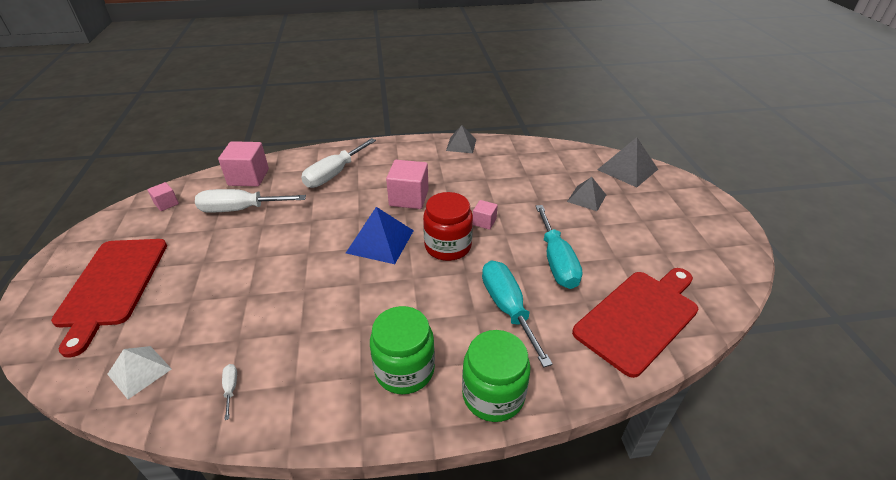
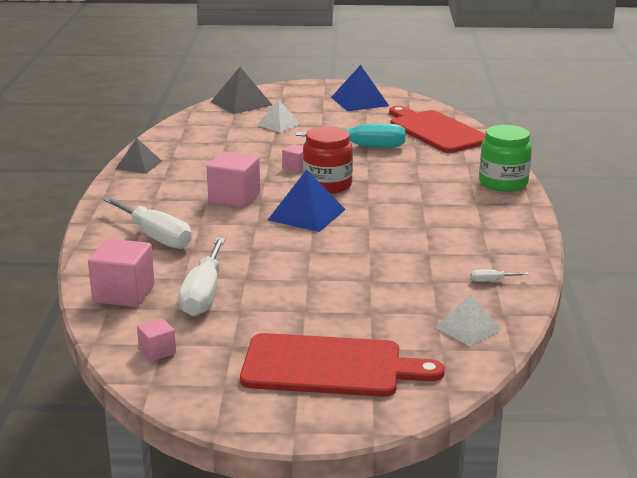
camera: 80 degrees left, 15 degrees down
green jar [370,306,435,394] -> none
turquoise screwdriver [482,260,553,367] -> none
grey pyramid [567,177,606,211] -> white pyramid [257,100,301,133]
none -> blue pyramid [331,65,389,111]

